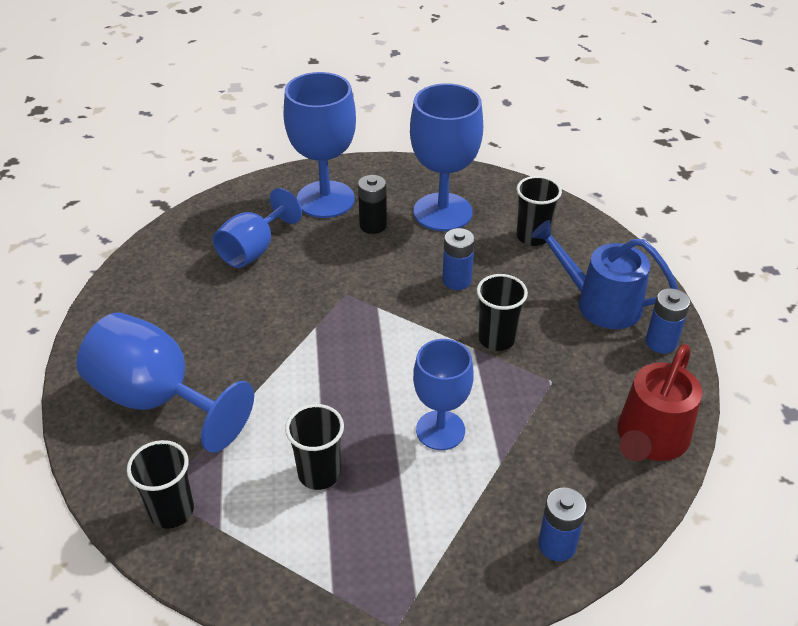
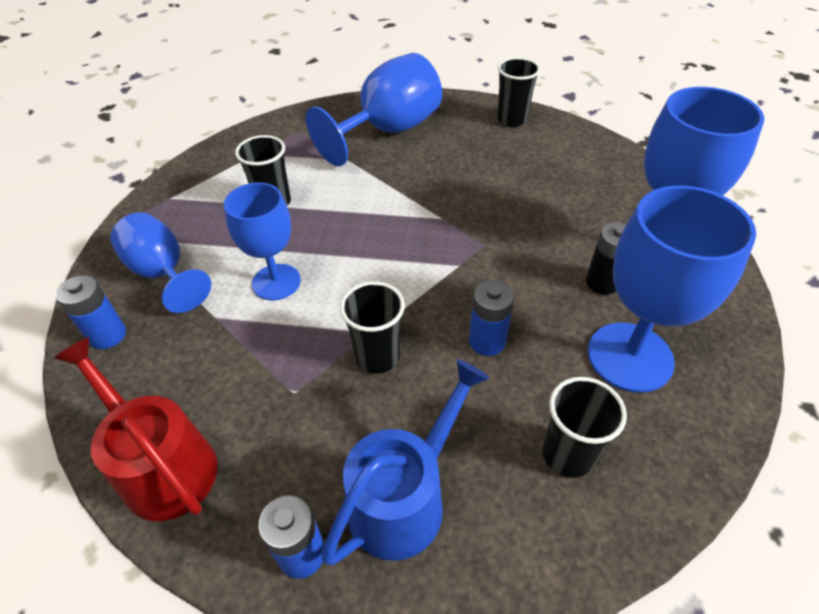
camera: 105 degrees right, 5 degrees up
black cup [127,440,194,529] -> black cup moved to [497,57,540,127]
blue goblet [213,188,302,268] -> blue goblet moved to [110,212,211,313]

